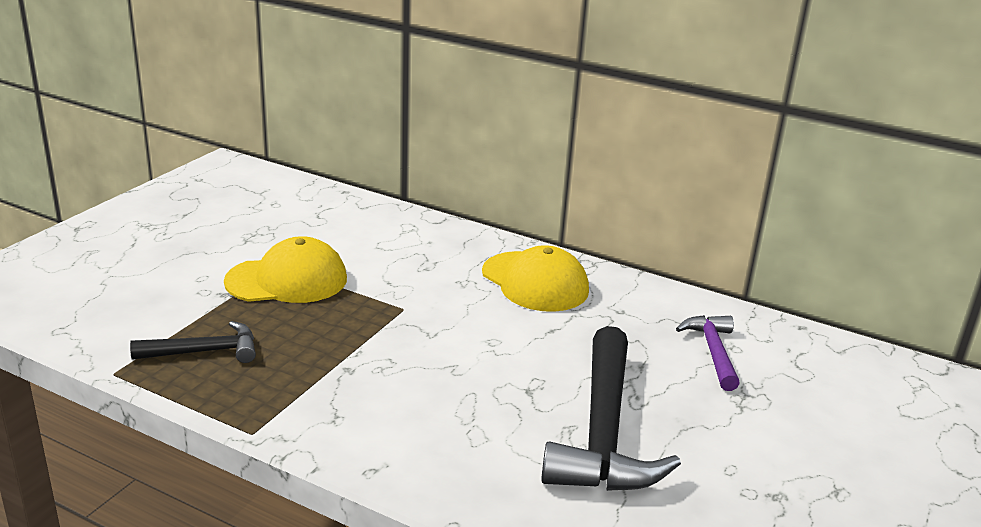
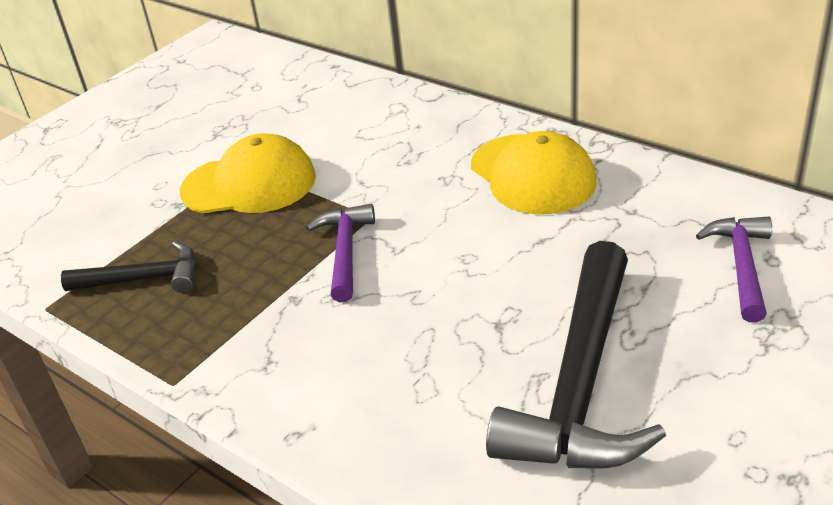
camera: 15 degrees right, 10 degrees up
none -> purple hammer [306,204,375,302]

